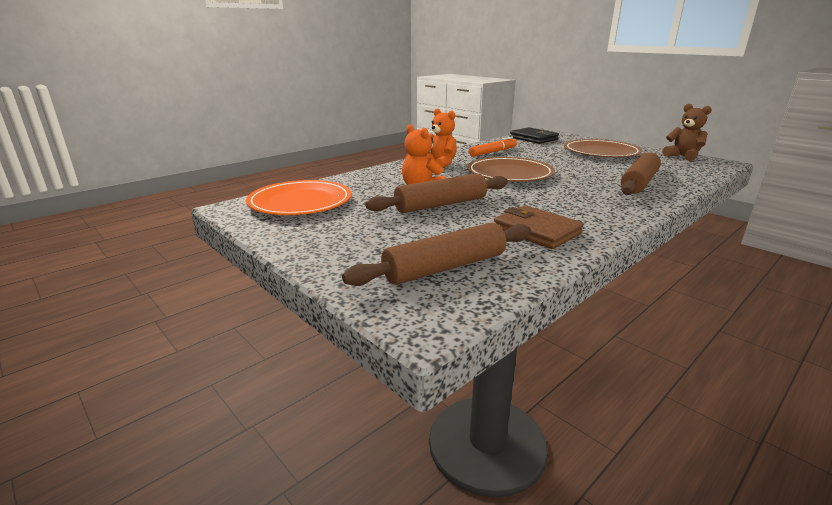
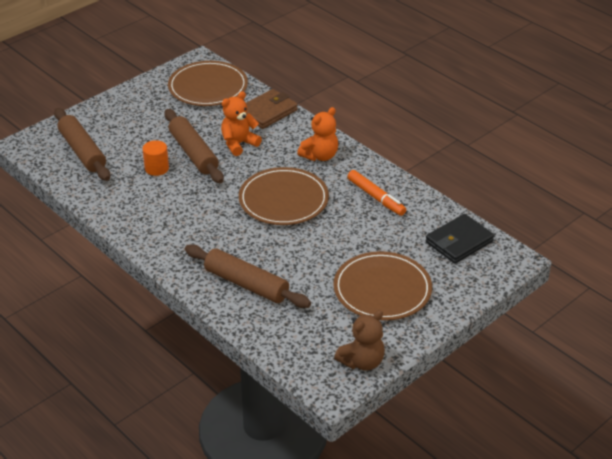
camera: 90 degrees right, 15 degrees up
orange plate [246,180,352,215] -> brown plate [168,61,248,106]
brown wallet [494,205,584,249] -> brown wallet moved to [246,89,298,129]
none -> orange cylinder [142,140,169,176]

